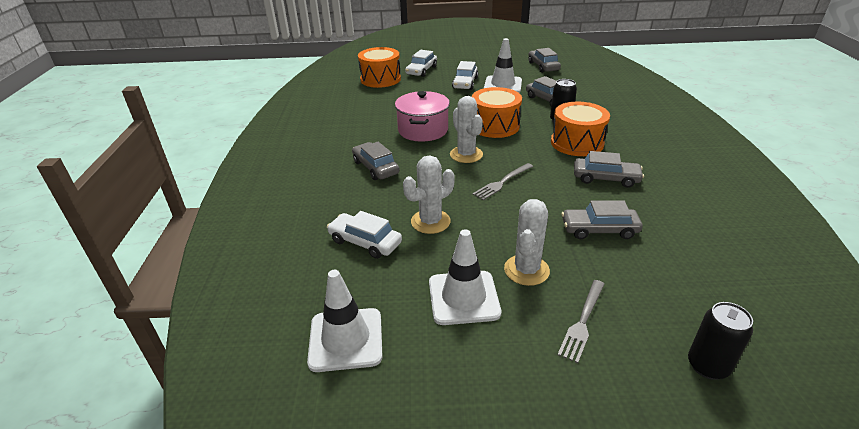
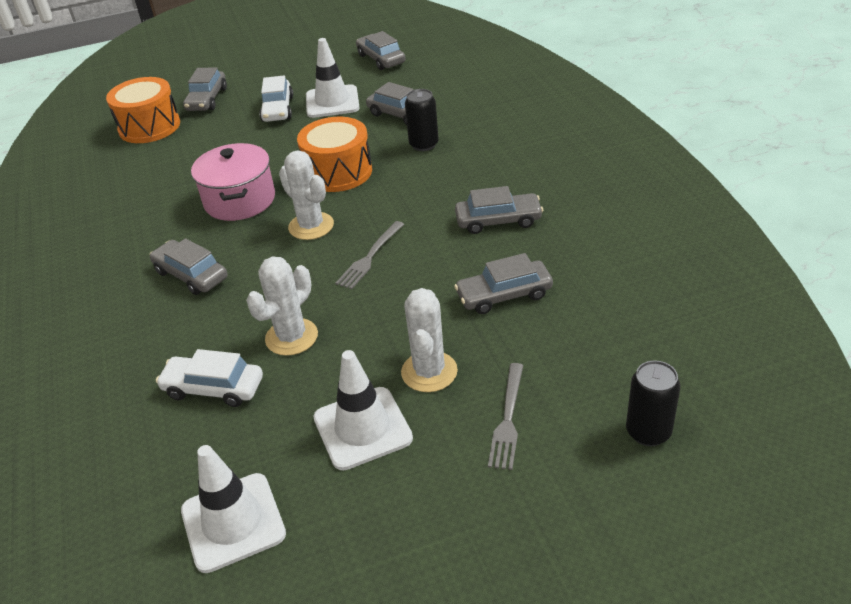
camera: 15 degrees left, 5 degrees up
white car [405,50,437,77] -> grey car [183,67,227,111]
orange drum [551,102,610,156] -> none

